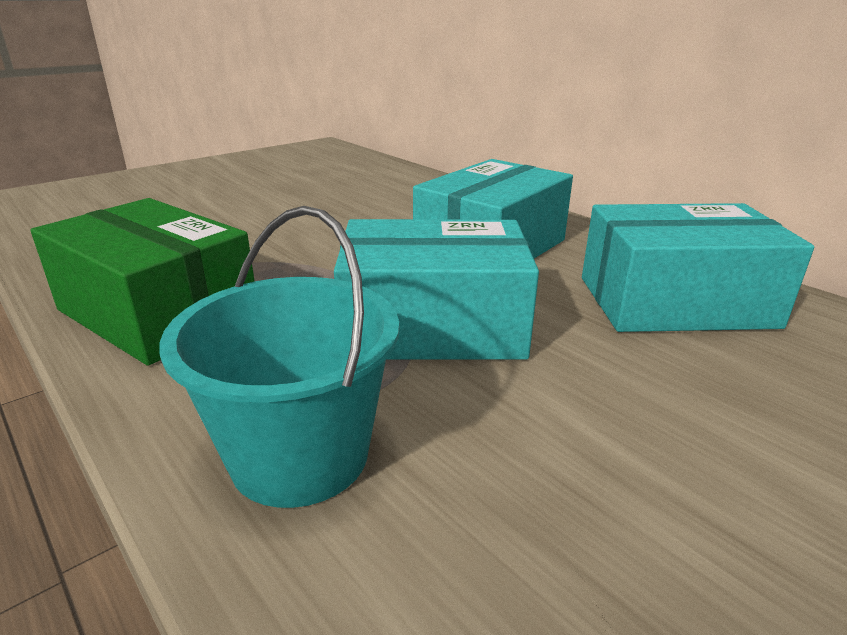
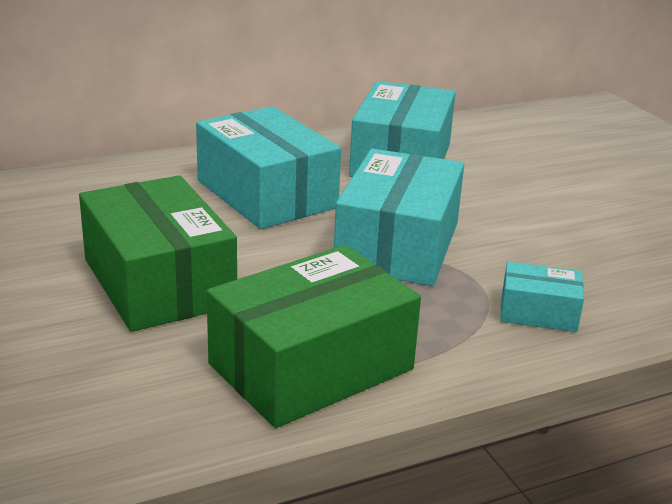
camera: 75 degrees left, 0 degrees up
turquoise bucket [159,206,399,508] -> turquoise box [500,262,584,332]
none -> green box [79,175,237,332]

